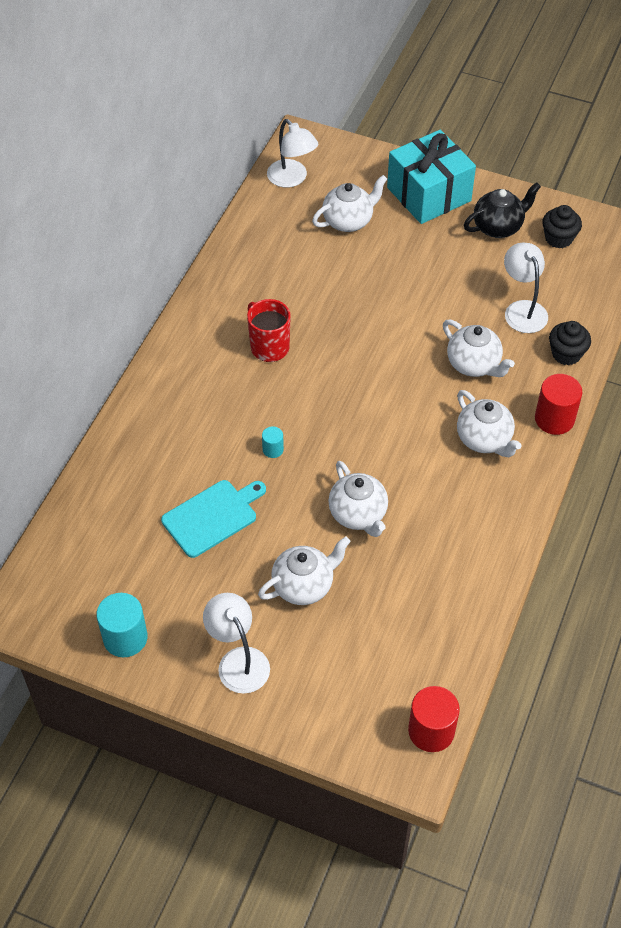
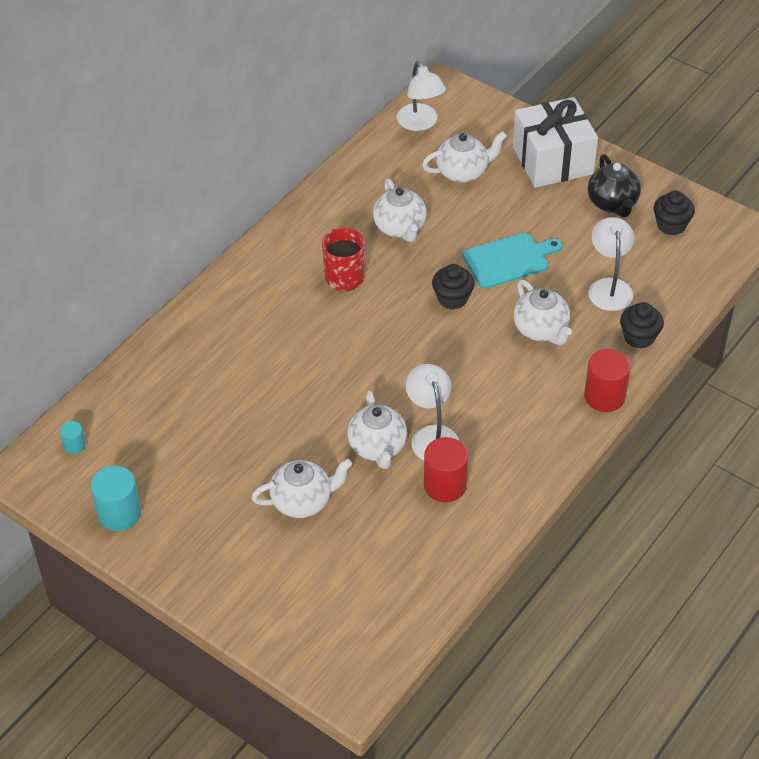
camera: 15 degrees right, 5 degrees down
turquoise cutting board [161,480,266,558] -> turquoise cutting board moved to [462,233,562,289]
white lamp [203,593,270,694] -> white lamp moved to [406,364,459,460]
turquoise cylinder [262,426,284,458] -> turquoise cylinder moved to [60,421,86,454]
turquoise gift [387,130,476,224] -> white gift [513,97,598,188]
red cylinder [408,686,460,752] -> red cylinder moved to [424,437,468,502]
white teapot [457,390,521,457] -> white teapot moved to [373,179,426,242]
black teapot [464,182,541,238] -> black teapot turned 90 degrees clockwise [588,154,641,217]
none -> black cupcake [432,264,474,310]

